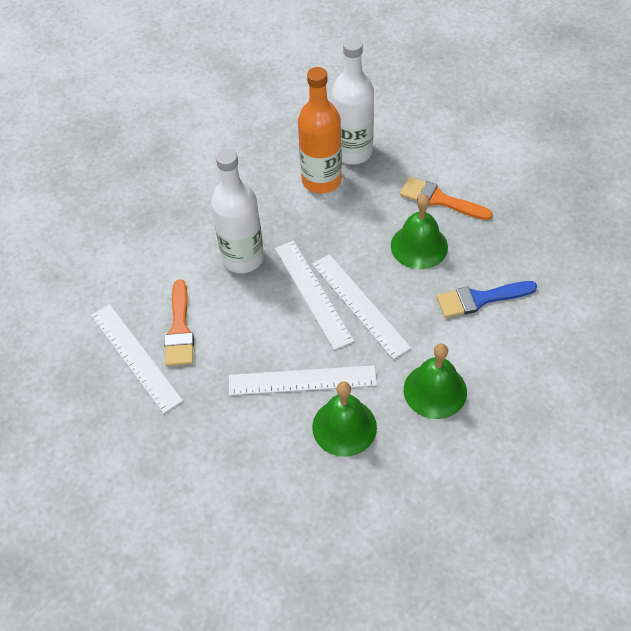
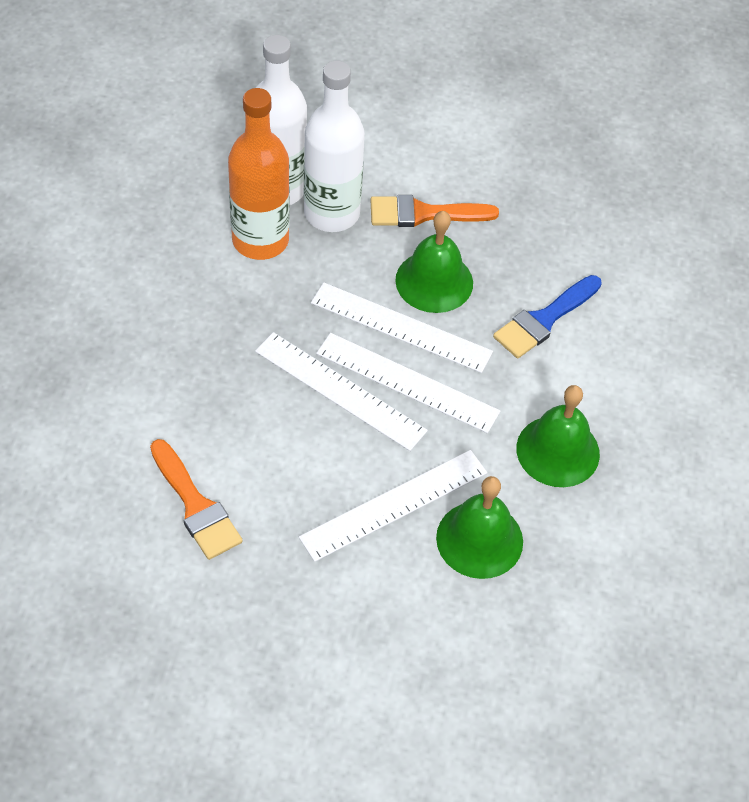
camera: 35 degrees left, 0 degrees up
white ruler [91,304,183,413] -> white ruler moved to [311,282,493,373]
white bottle [211,148,264,273] -> white bottle moved to [304,60,365,232]

